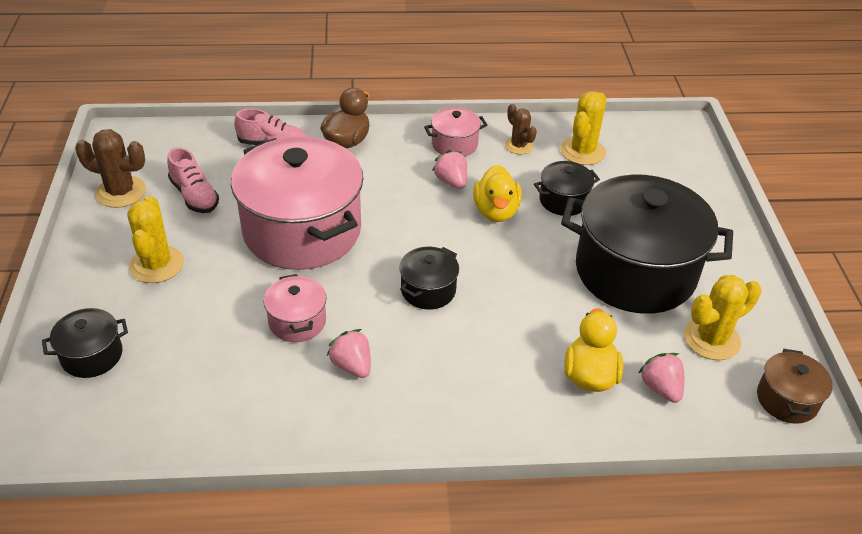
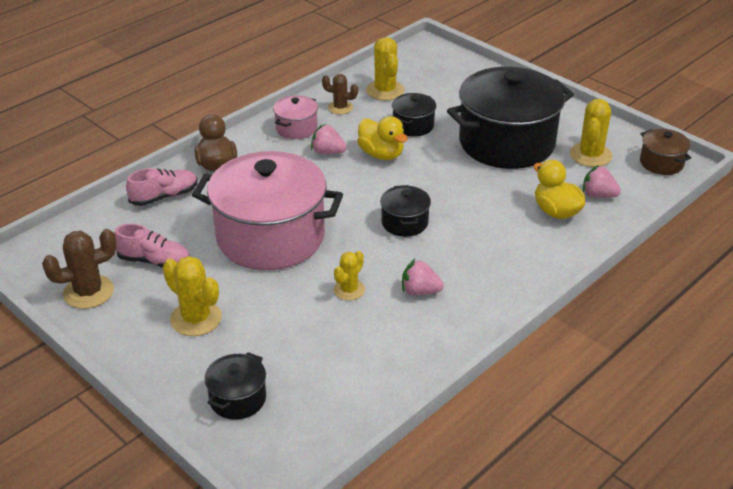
camera: 40 degrees left, 5 degrees down
pink pot [264,274,327,342] -> yellow cactus [334,251,365,300]

